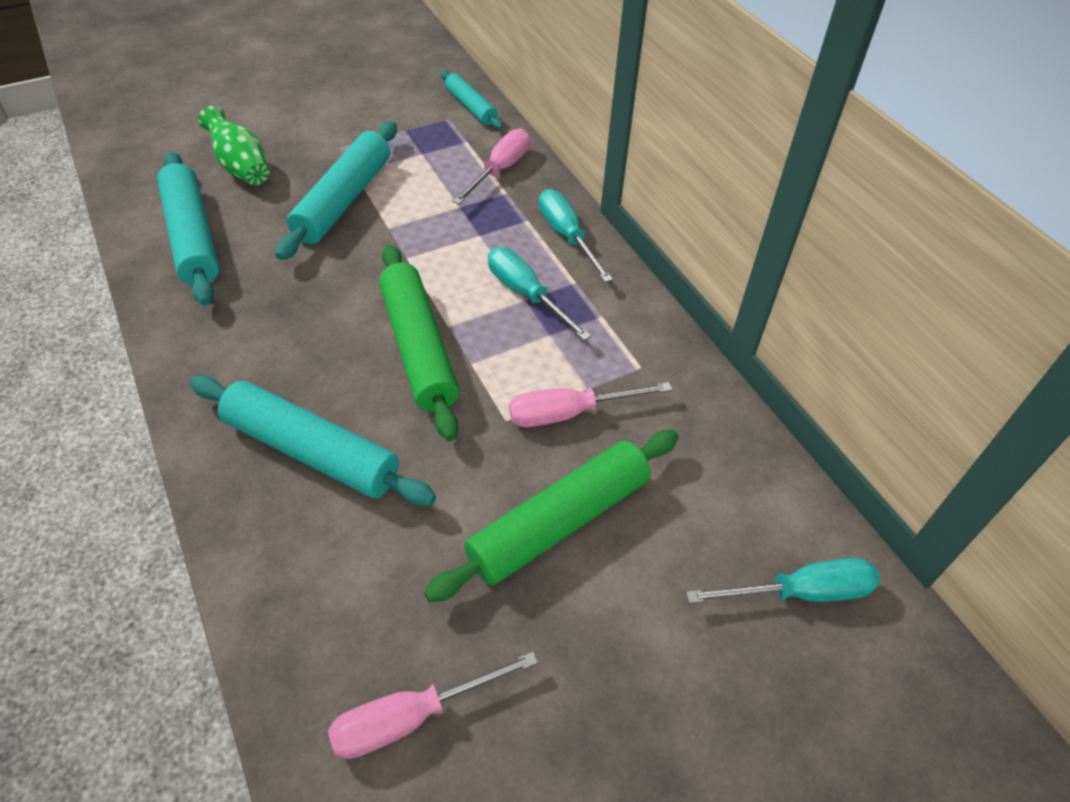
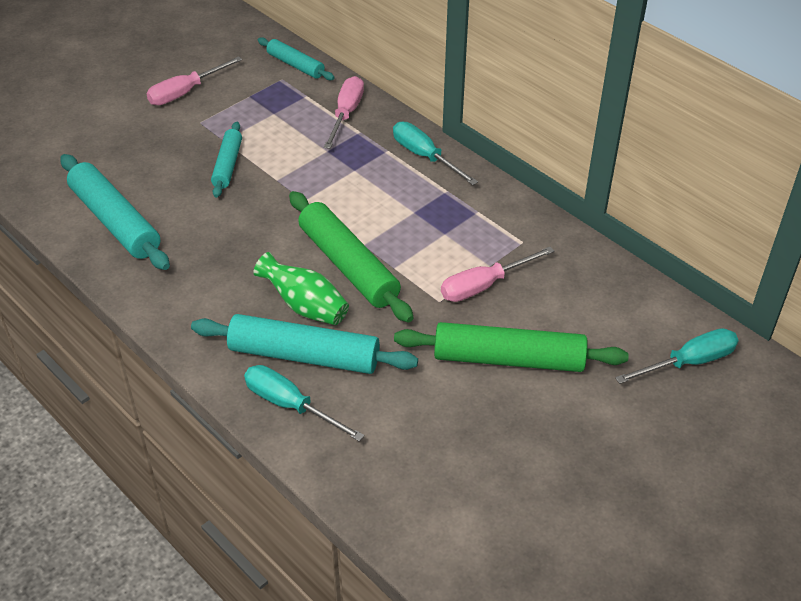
camera: 15 degrees left, 5 degrees down
green vase [198,105,270,186] -> green vase moved to [254,252,349,325]
turquoise rolling pin [275,122,397,260] -> turquoise rolling pin [211,122,242,198], size x0.58
pink screwdriver [328,652,538,759] -> pink screwdriver moved to [147,56,242,105]
green rolling pin [424,430,679,603] -> green rolling pin turned 60 degrees clockwise [394,322,629,372]
turquoise screwdriver [488,247,591,341] -> turquoise screwdriver moved to [244,365,364,442]

